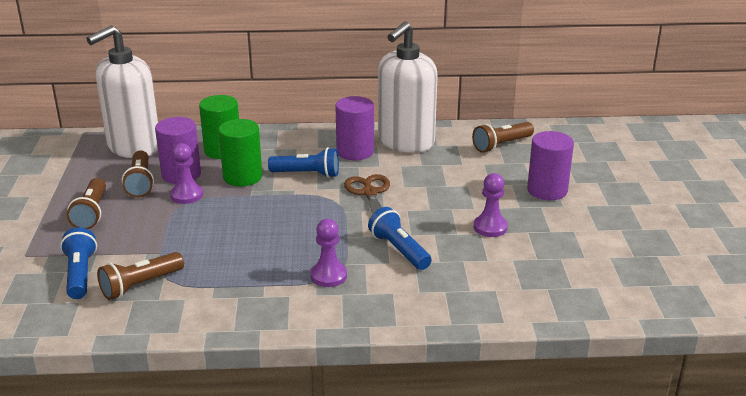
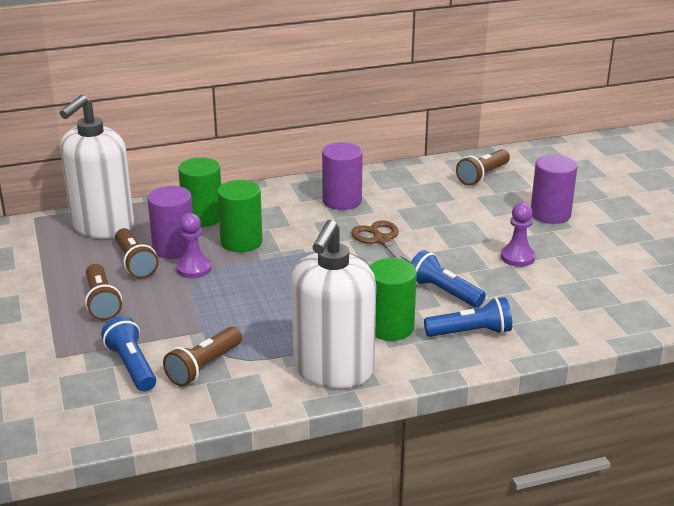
camera: 15 degrees left, 0 degrees up
blue flashlight [268,147,339,178] -> blue flashlight moved to [424,297,512,337]
purple pawn [311,219,347,287] -> green cylinder [370,258,417,341]
white soap dispenser [378,21,438,153] -> white soap dispenser moved to [291,220,376,388]

